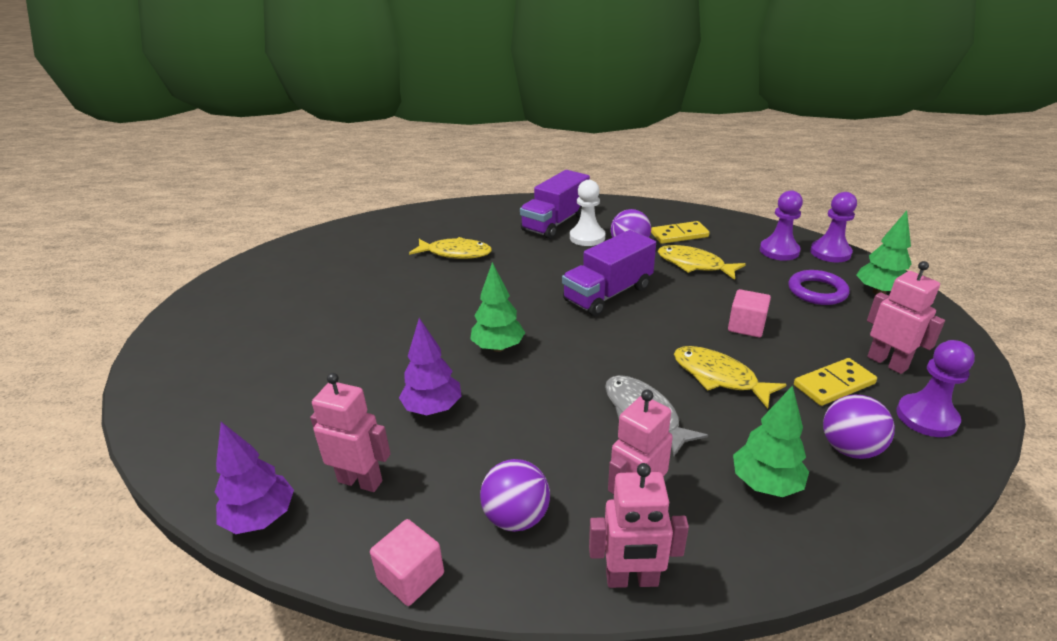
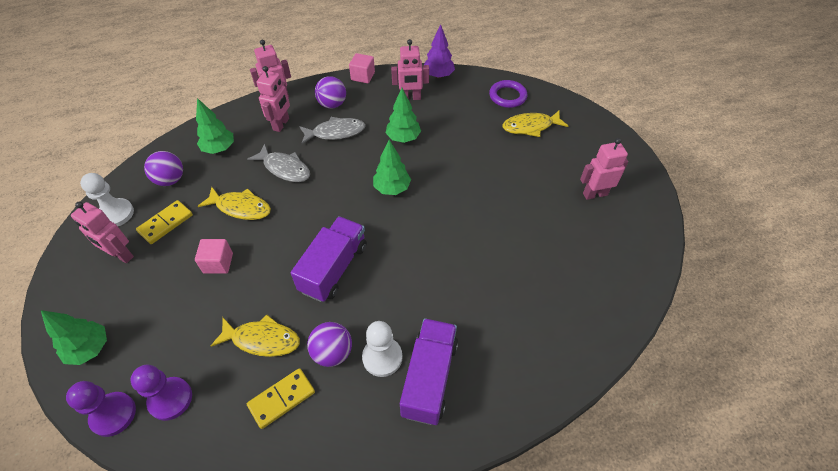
camera: 155 degrees right, 20 degrees up
purple tree [399,318,462,415] -> green tree [386,88,421,143]
yellow fish [409,237,492,259] -> yellow fish moved to [502,111,568,137]
purple ring [789,270,850,305] -> purple ring moved to [489,80,527,108]
purple pawn [896,340,975,437] -> white pawn [80,173,134,226]
none -> grey fish [299,117,366,144]
none -> pink robot [580,138,628,200]

